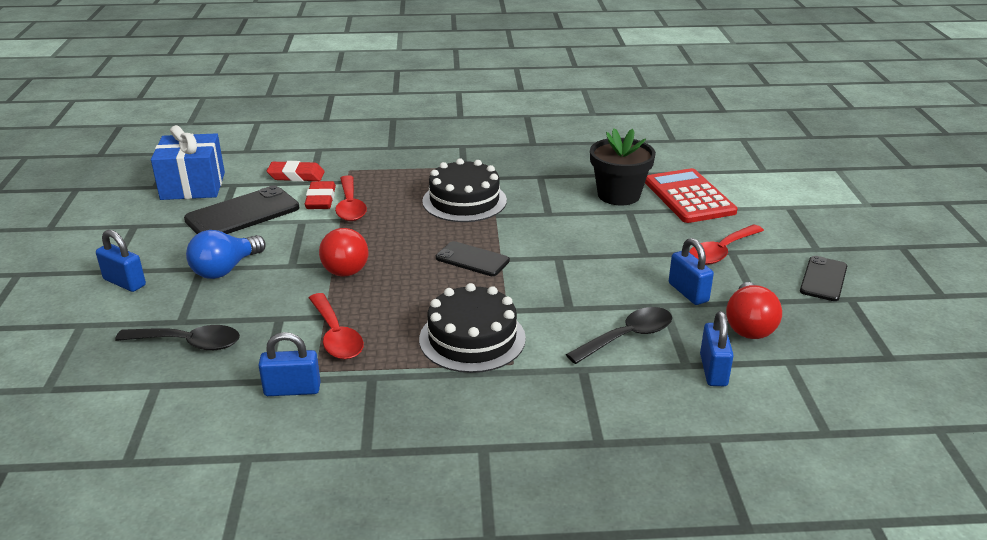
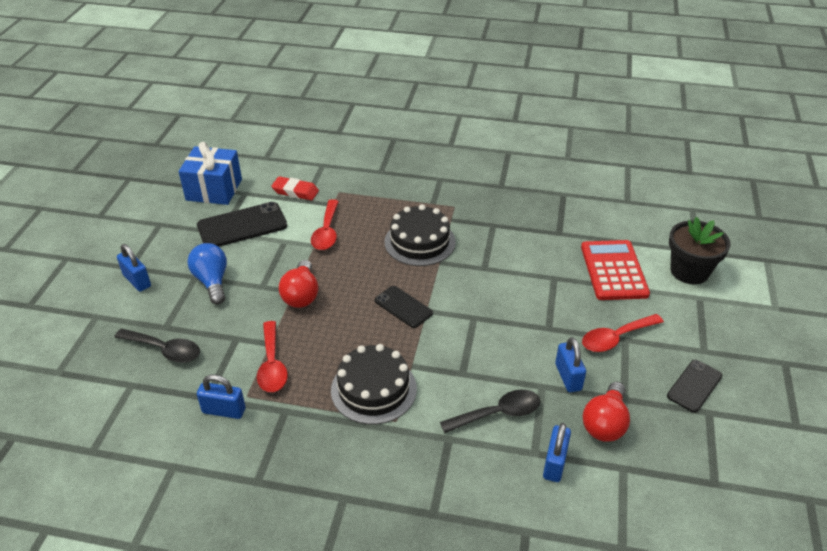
camera: 15 degrees right, 10 degrees up
blue light bulb [186,230,266,279] -> blue light bulb turned 105 degrees clockwise [188,243,227,304]
red eraser [305,181,336,209] -> none
black flower pot [590,128,656,205] -> black flower pot moved to [669,217,731,284]

